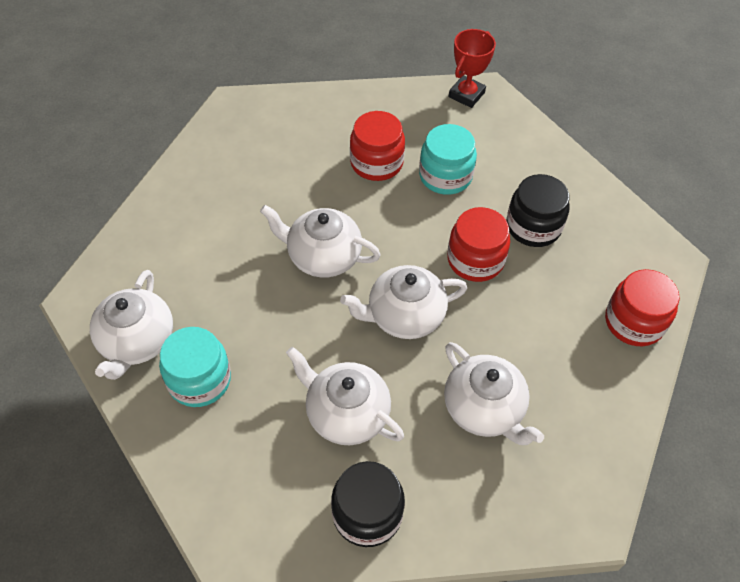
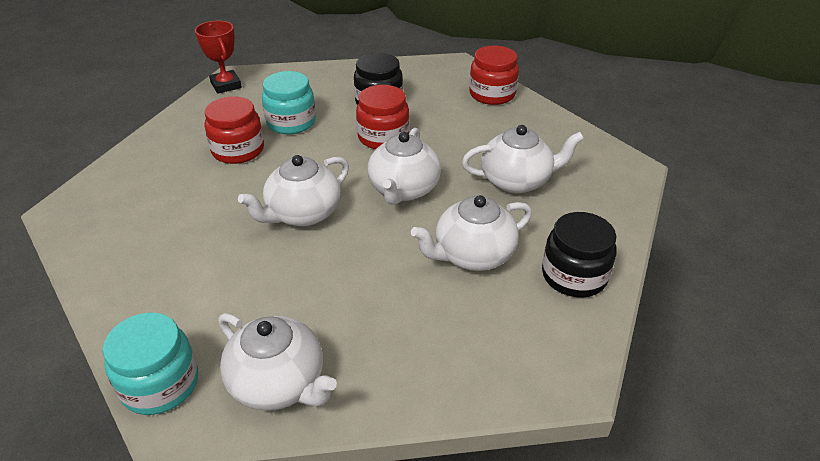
camera: 60 degrees left, 15 degrees down
turquoise jar [159,327,231,407] -> turquoise jar moved to [103,313,198,415]

